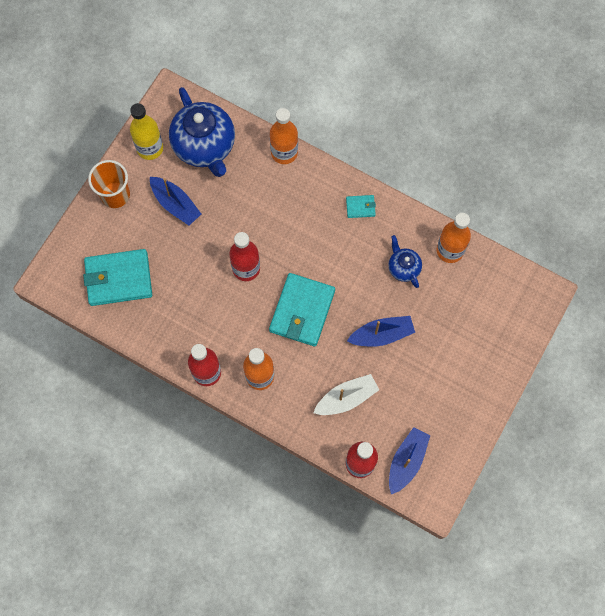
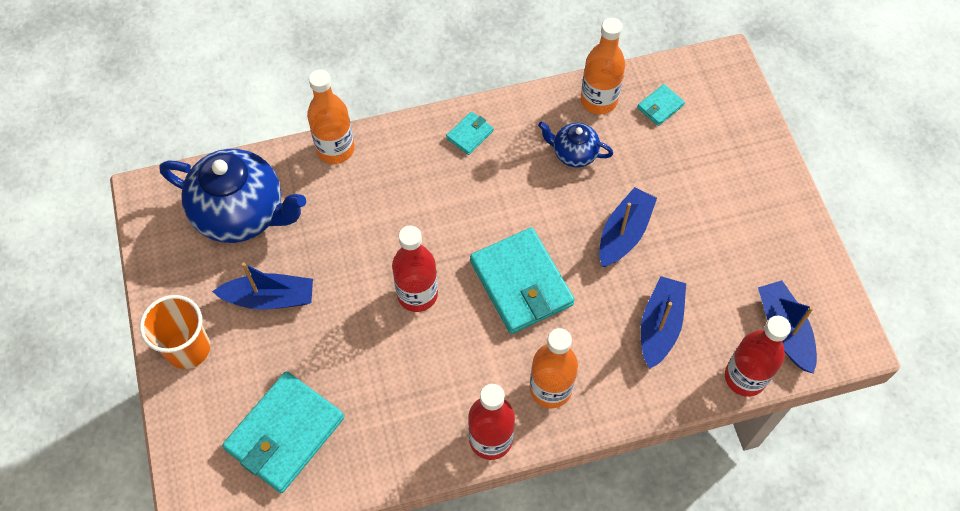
camera: 45 degrees left, 10 degrees down
yellow bottle [130,103,163,160] -> none
white boat [314,374,379,415] -> blue boat [641,276,686,369]
none -> turquoise wallet [637,84,685,126]

